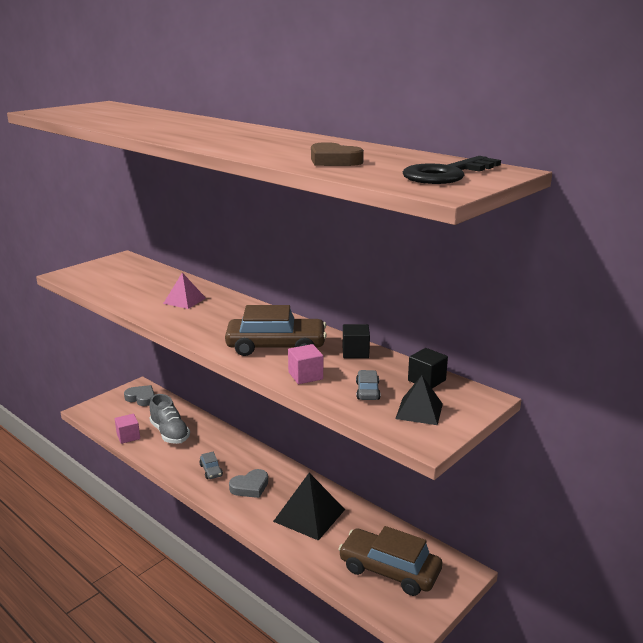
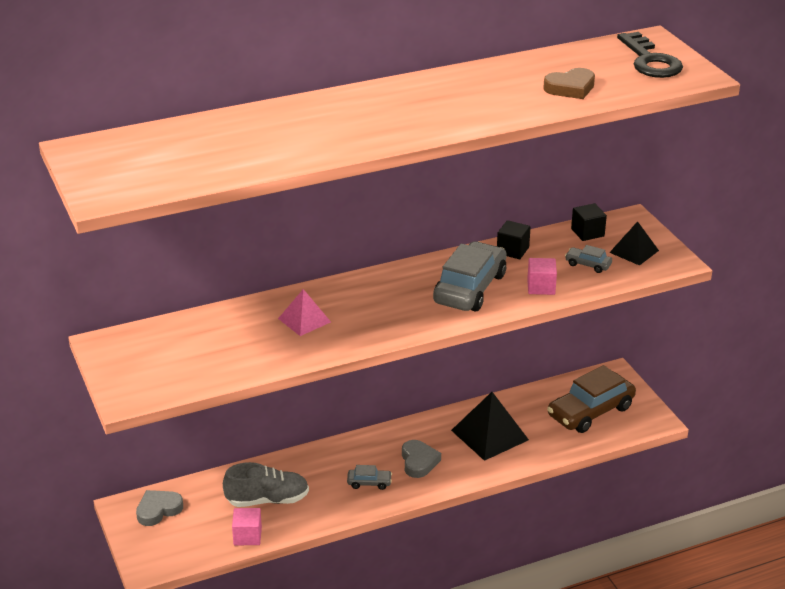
camera: 65 degrees left, 10 degrees up
brown car [225,305,327,356] -> grey car [433,241,507,311]

